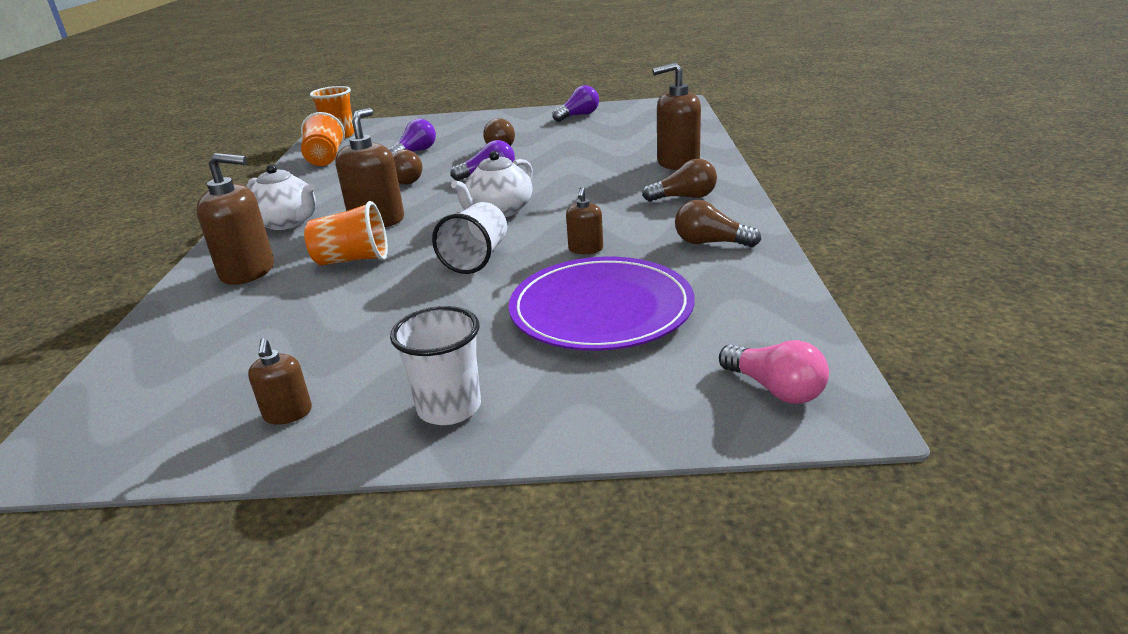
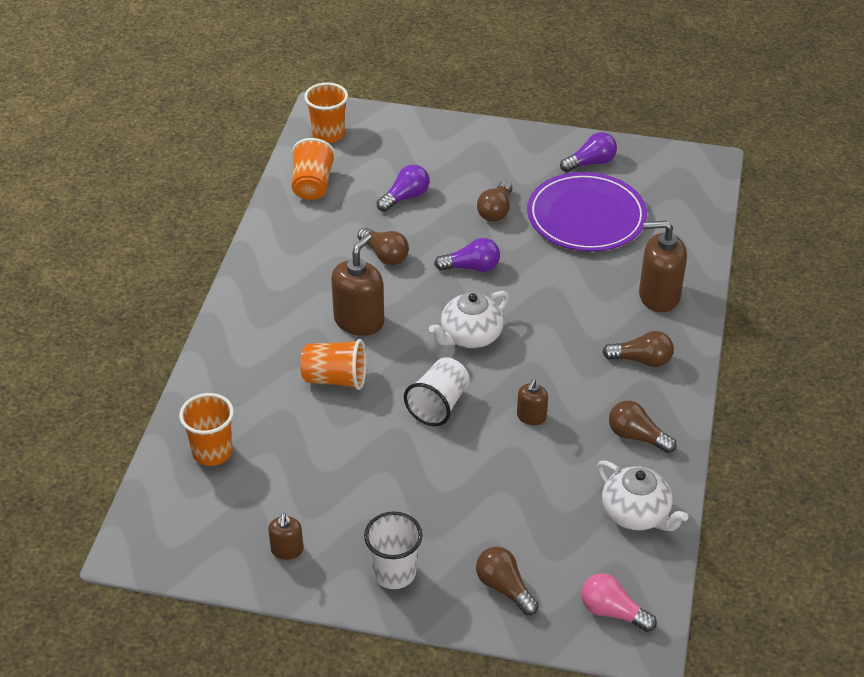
camera: 10 degrees right, 15 degrees up
brown soap dispenser [196,153,274,285] -> none
white teapot [247,164,316,230] -> white teapot moved to [597,460,688,531]
purple plate [509,257,695,351] -> purple plate moved to [527,172,647,251]
pink light bulb [719,340,829,404] -> pink light bulb turned 150 degrees clockwise [581,573,657,632]
none -> orange cup [179,393,234,466]
none -> brown light bulb [476,547,539,615]

